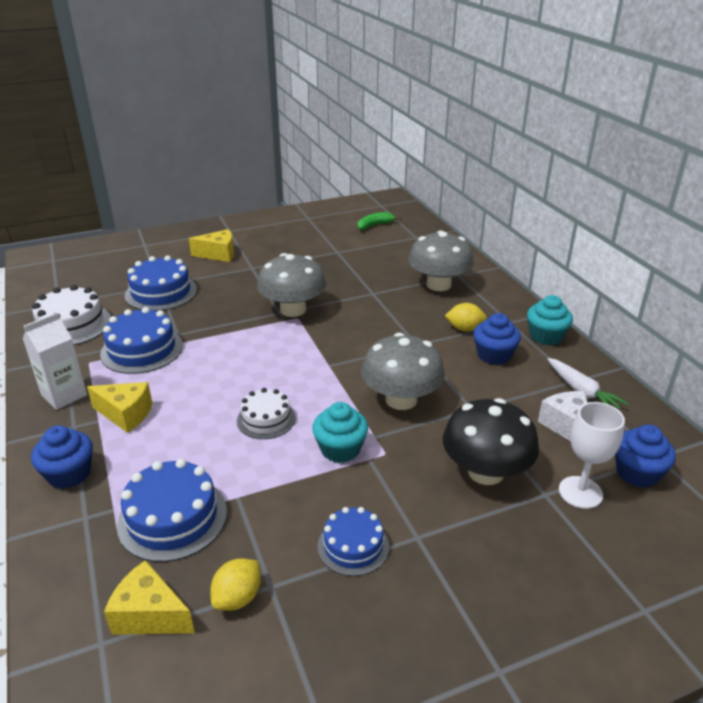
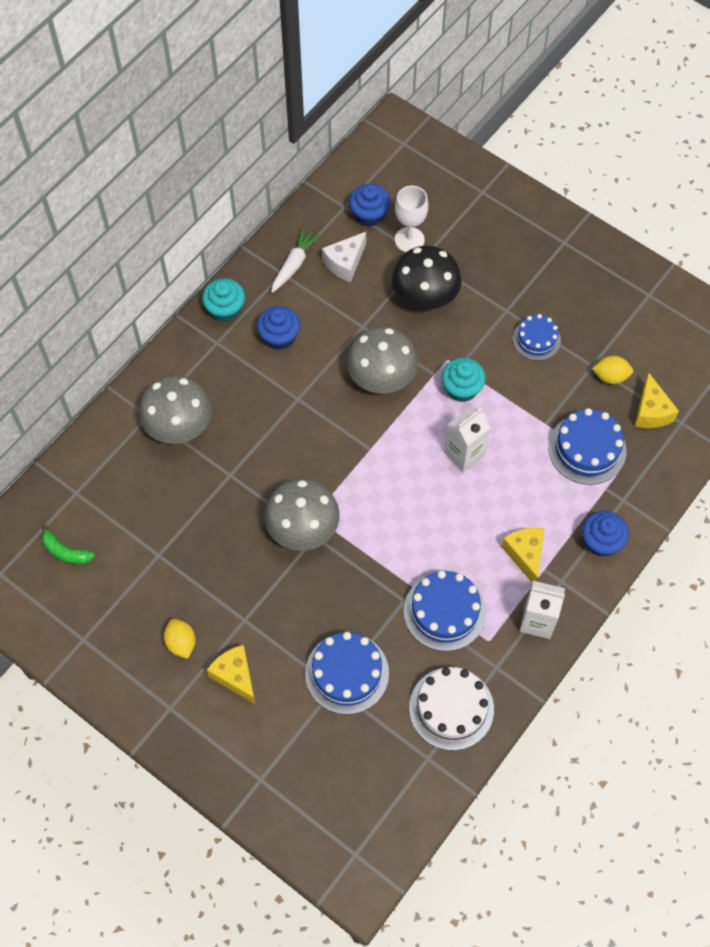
camera: 120 degrees left, 30 degrees up
white cake [237,388,296,439] -> white carton [444,407,490,472]
yellow lemon [445,303,487,331] -> yellow lemon moved to [164,619,196,659]

